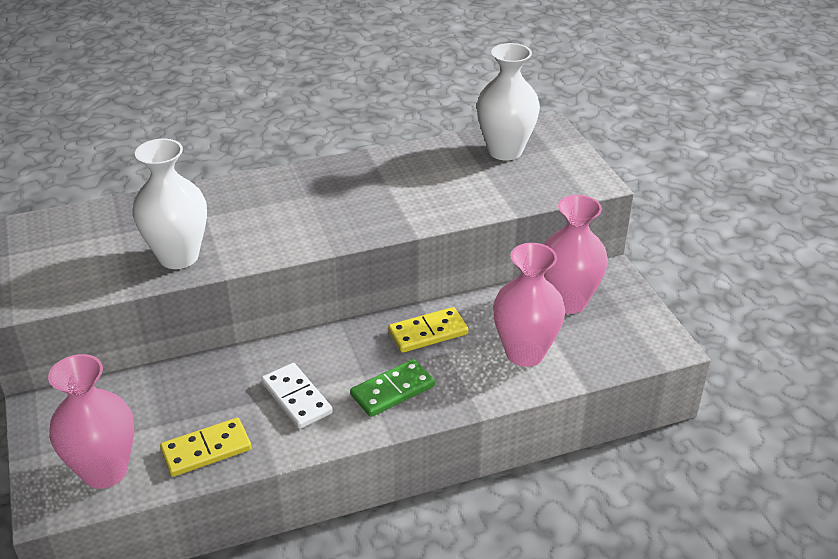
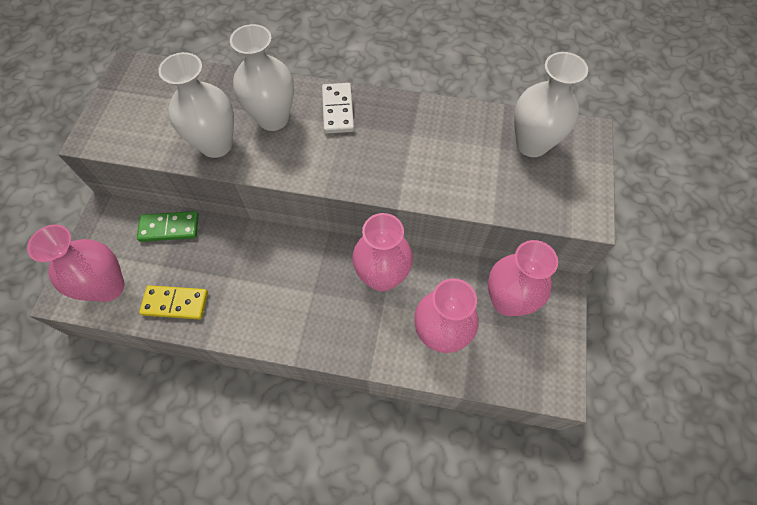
camera: 30 degrees right, 25 degrees up
white domino [261,363,333,429] -> white domino moved to [322,83,354,134]
green domino [350,359,435,417] -> green domino moved to [137,211,199,242]
yellow domino [388,307,468,353] -> pink vase [352,213,413,292]
none -> white vase [230,24,294,131]

